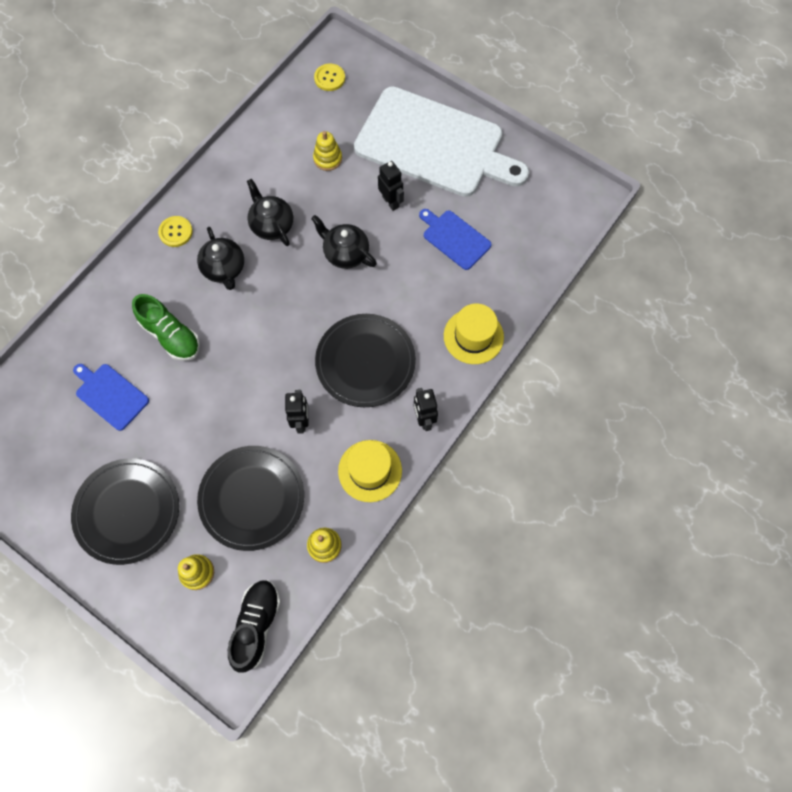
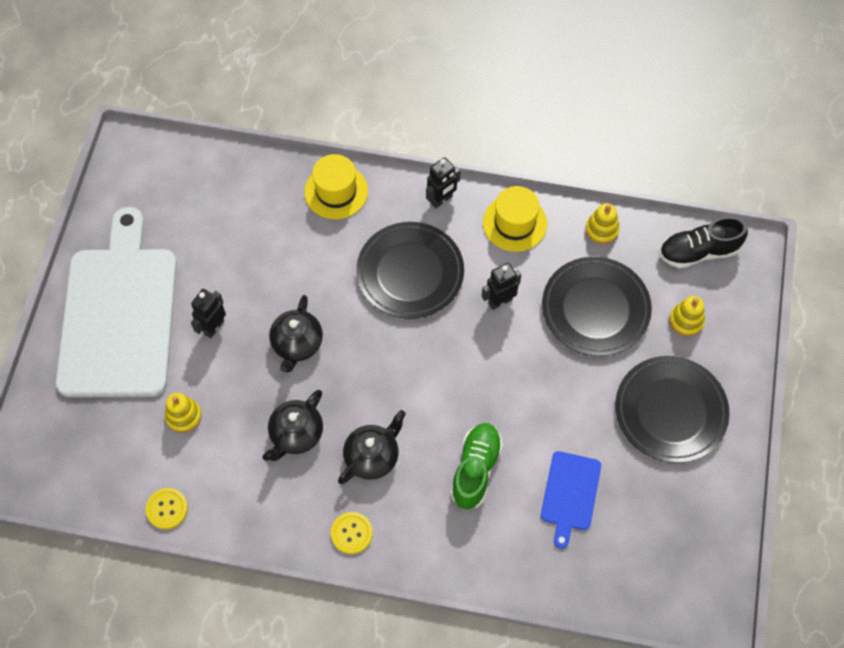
camera: 115 degrees left, 5 degrees down
yellow button [314,64,345,91] -> yellow button moved to [146,488,188,529]
blue cutting board [419,209,491,270] -> none

